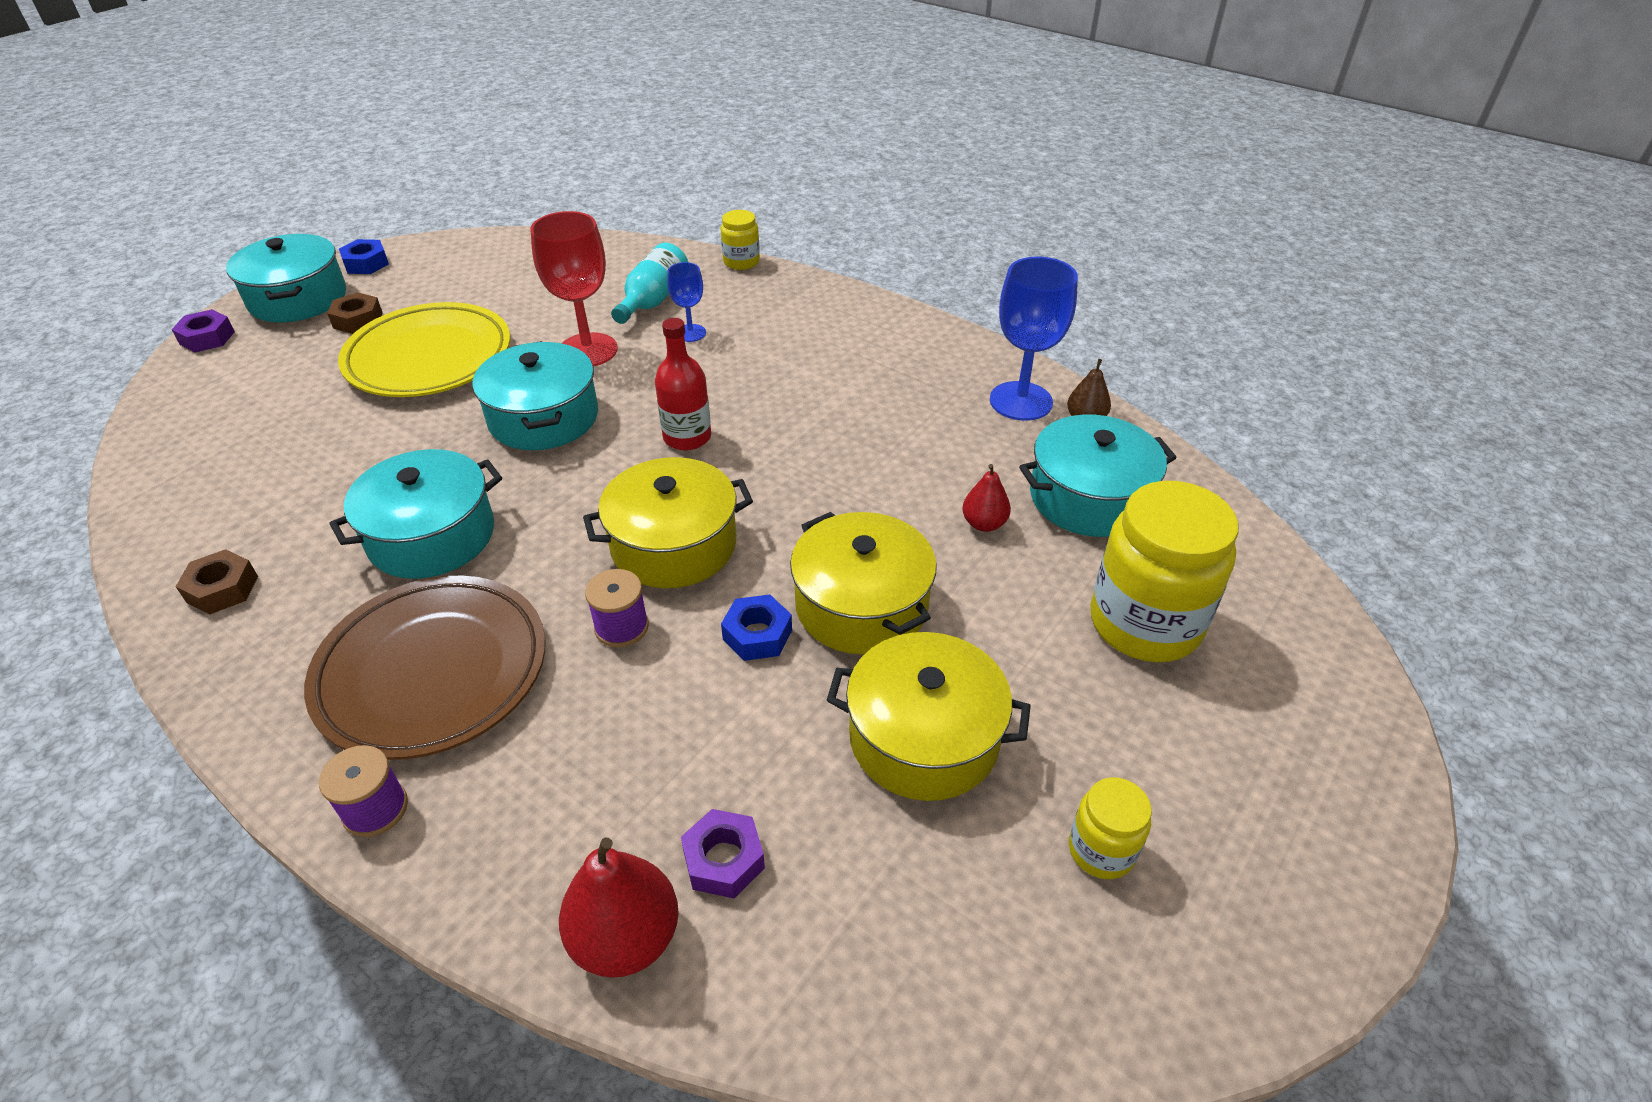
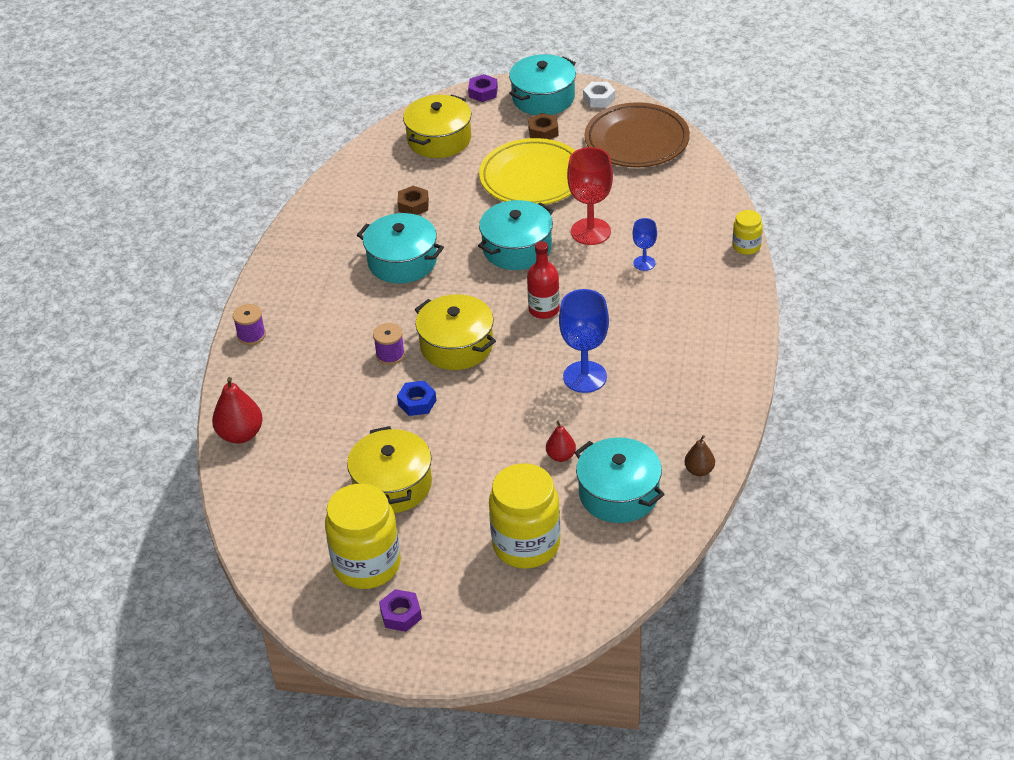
camera: 65 degrees right, 0 degrees up
brown nut [176,549,258,615] -> brown nut moved to [397,186,429,215]
brown plate [304,576,545,760] -> brown plate moved to [585,102,690,167]
blue nut [339,239,389,274] -> white nut [583,82,615,108]
turquoise bottle [611,243,688,324] -> none
purple nut [681,809,765,898] -> purple nut moved to [379,589,422,632]
yellow pot [790,512,937,655] -> yellow pot moved to [403,95,471,158]
blue goblet [990,257,1078,421] -> blue goblet moved to [559,289,609,393]
yellow jar [1069,778,1152,879] -> yellow jar [325,484,400,589], size x2.03

